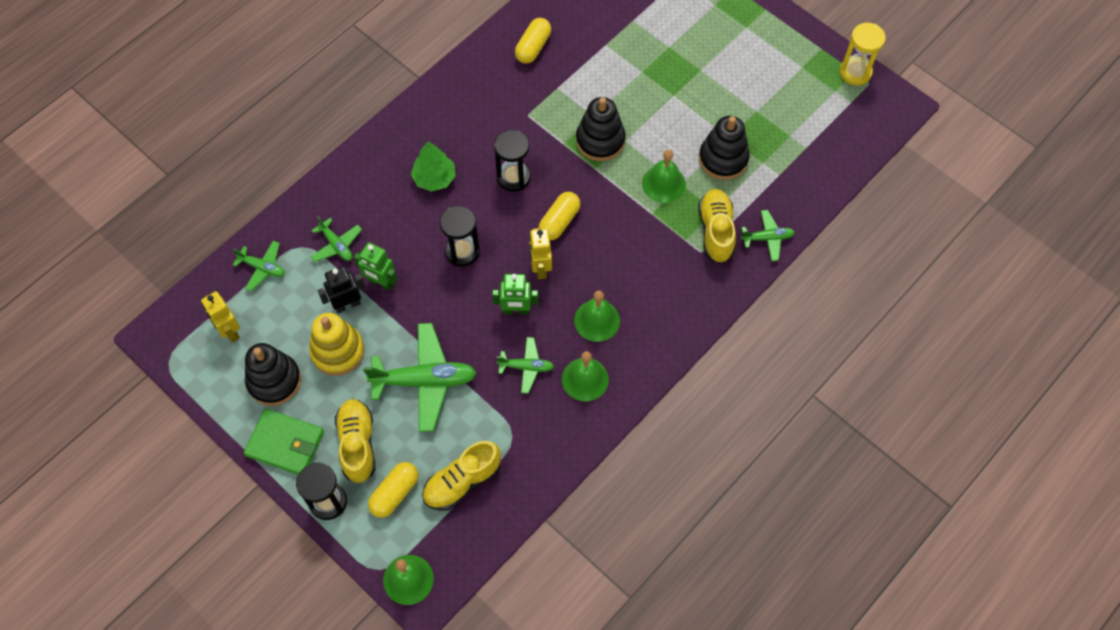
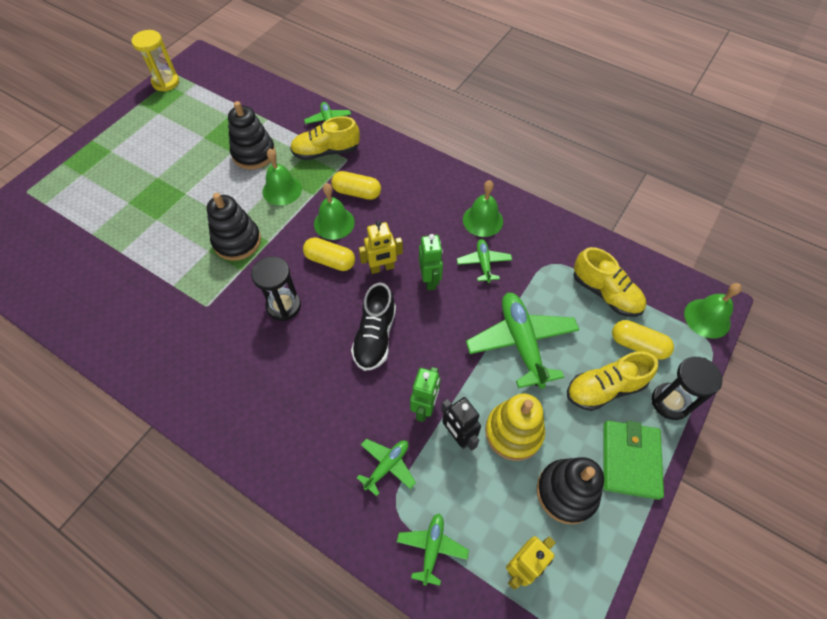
camera: 100 degrees left, 5 degrees down
green tree [411,141,456,192] -> none
black hourglass [440,206,480,267] -> black shoe [351,282,396,371]
yellow capsule [515,18,551,63] -> yellow capsule moved to [331,171,381,200]
green bell [574,291,620,342] -> green bell moved to [314,183,355,240]

